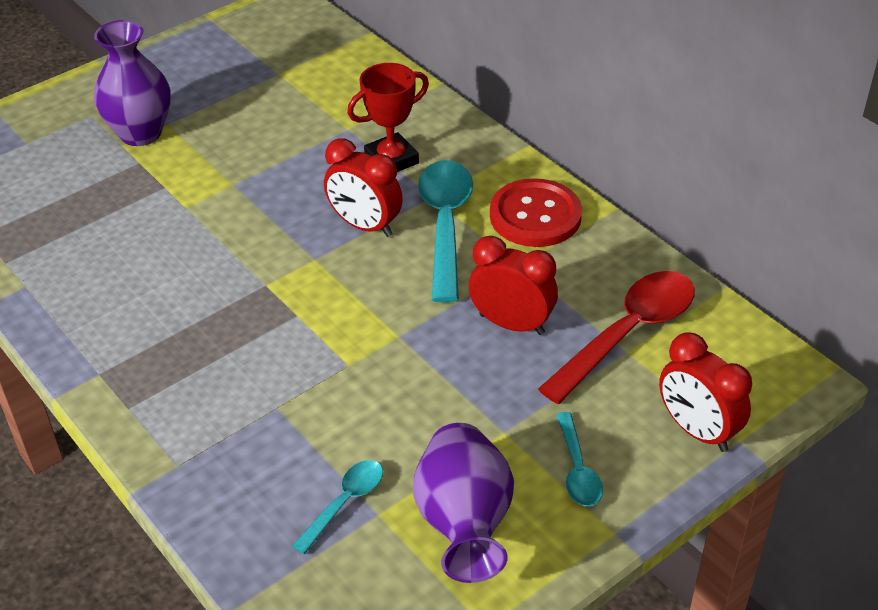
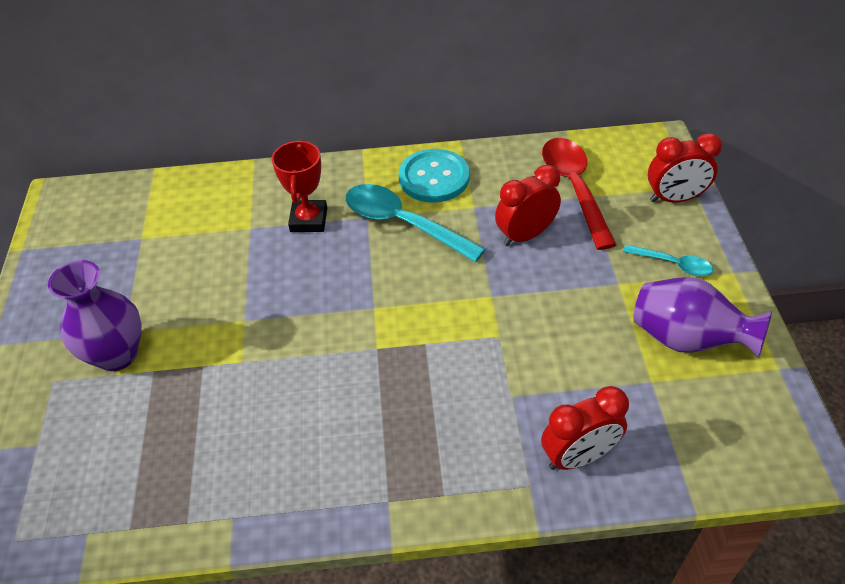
camera: 55 degrees left, 5 degrees up
turquoise spoon [292,460,383,555] -> none
red clock [324,138,403,237] -> red clock moved to [541,386,629,470]
red button [490,178,582,247] -> turquoise button [399,149,469,202]

